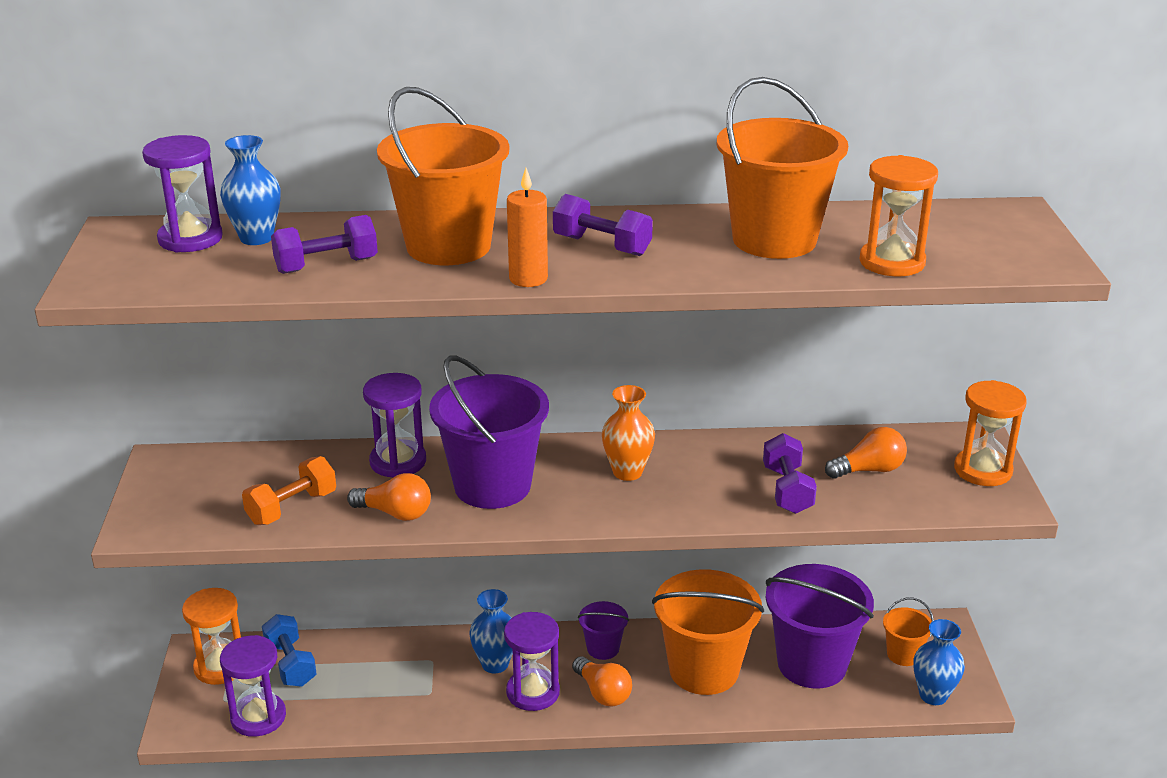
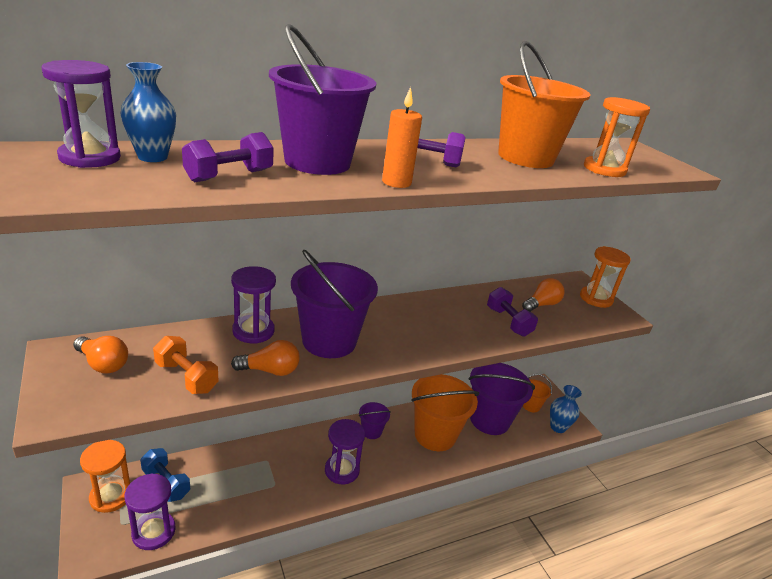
camera: 25 degrees left, 0 degrees up
orange dumbbell [242,456,336,525] -> orange dumbbell turned 75 degrees counterclockwise [153,336,219,394]
orange bucket [377,87,509,265] -> purple bucket [269,24,376,175]
blue vase [469,589,513,673] -> none
orange light bulb [572,656,632,707] -> orange light bulb moved to [73,336,128,374]
orange vase [602,385,655,481] -> none

